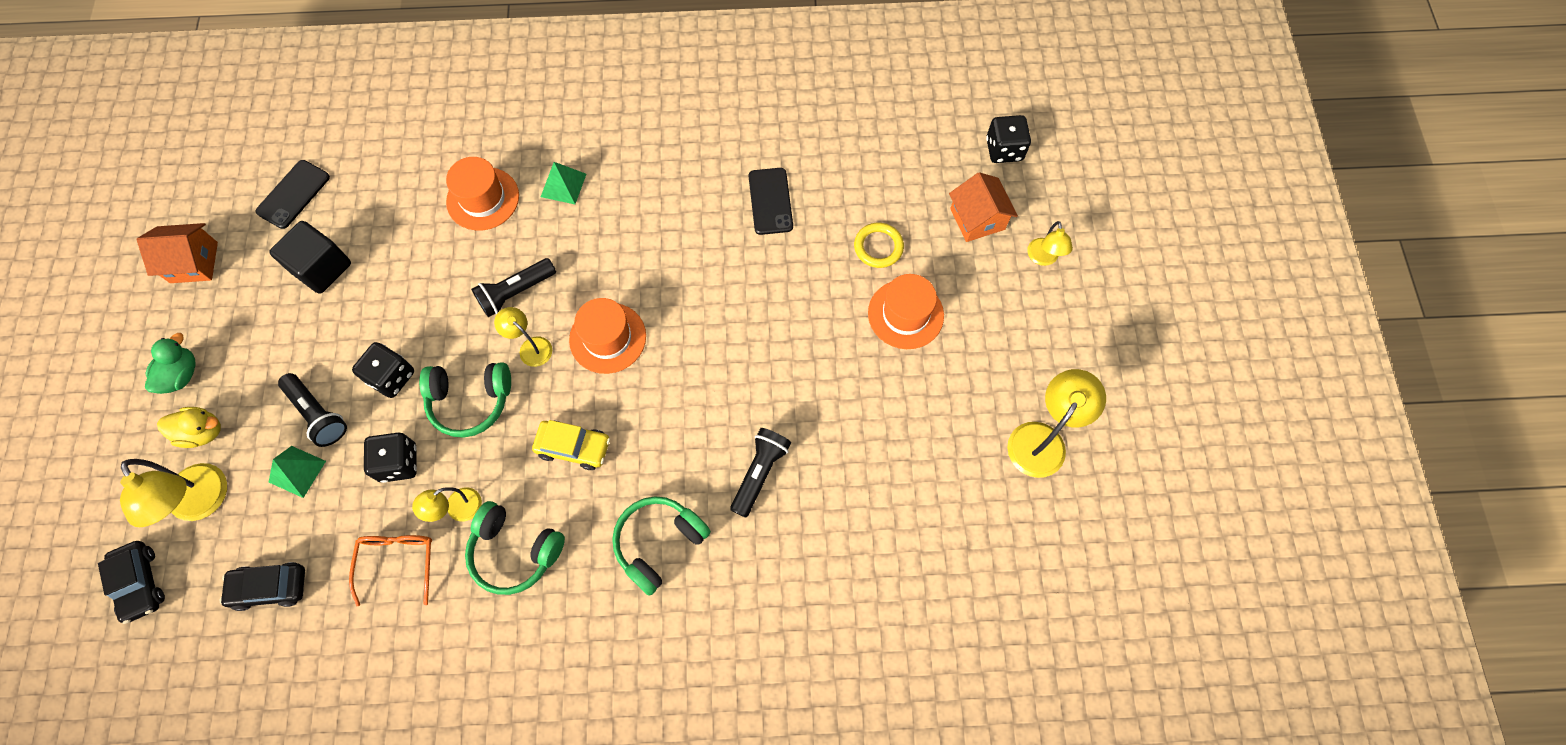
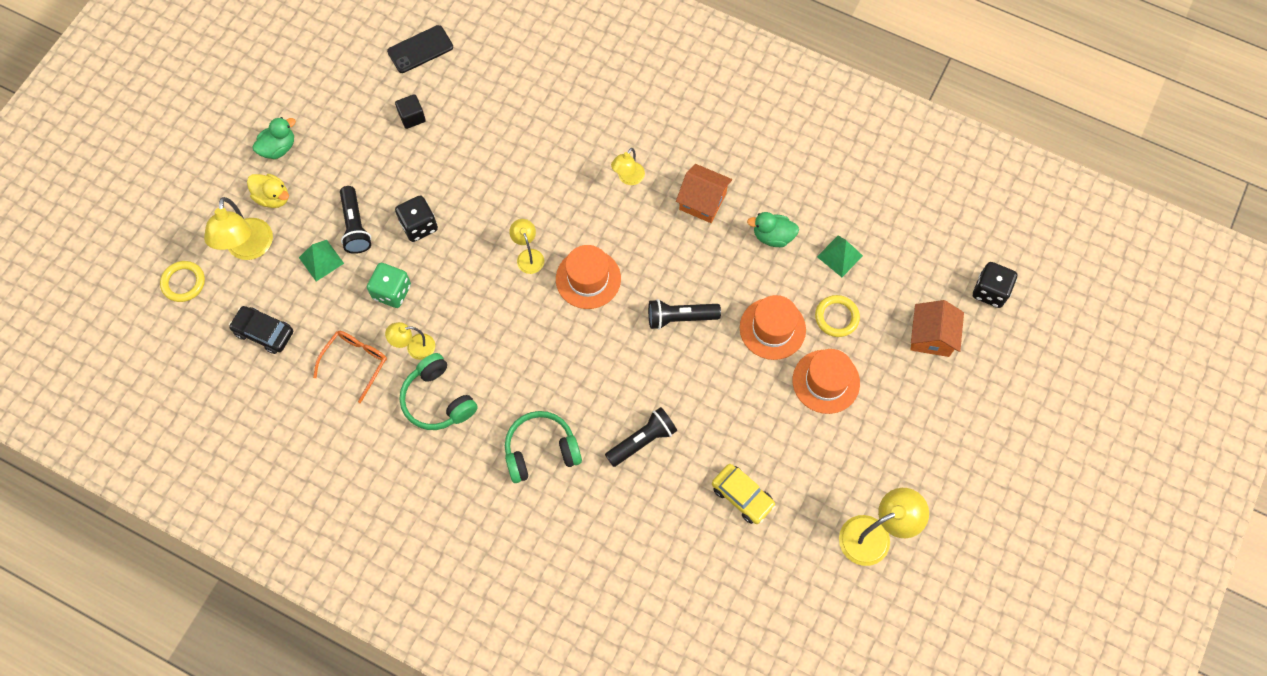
camera: 30 degrees right, 0 degrees up
black car [98,541,165,624] -> yellow ring [160,261,205,302]
orange house [137,223,218,283] -> orange house moved to [676,164,732,223]
black cube [269,221,351,294] -> black cube [395,94,426,129], size x0.59
black dice [364,433,417,483] -> green dice [367,263,411,308]
green headphones [419,362,511,438] -> none
orange hat [446,157,519,230] -> orange hat moved to [740,295,806,360]
black flashlight [471,258,556,317] -> black flashlight moved to [648,299,721,330]
yellow car [532,420,610,470] -> yellow car moved to [712,464,776,524]
green pyramid [541,162,586,204] -> green pyramid moved to [817,236,863,277]
black phone [749,168,793,235] -> green duck [747,212,799,247]
yellow lamp [1027,221,1073,266] -> yellow lamp moved to [611,148,645,185]

